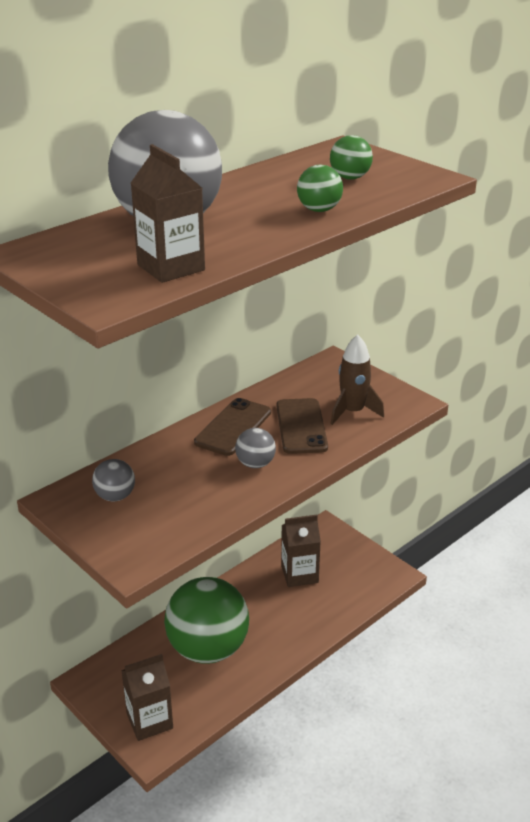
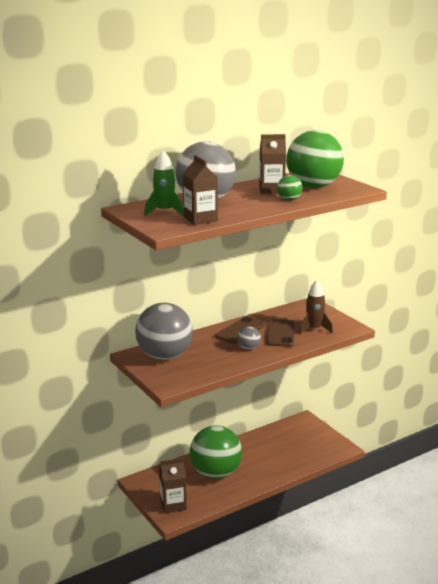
camera: 10 degrees right, 10 degrees down
grey ball [92,459,135,501] -> grey ball [135,303,193,360], size x2.35
brown carton [281,515,321,587] -> brown carton moved to [259,134,286,194]
green ball [330,135,373,180] -> green ball [286,130,344,188], size x2.35
none -> green rocket [144,150,184,216]

